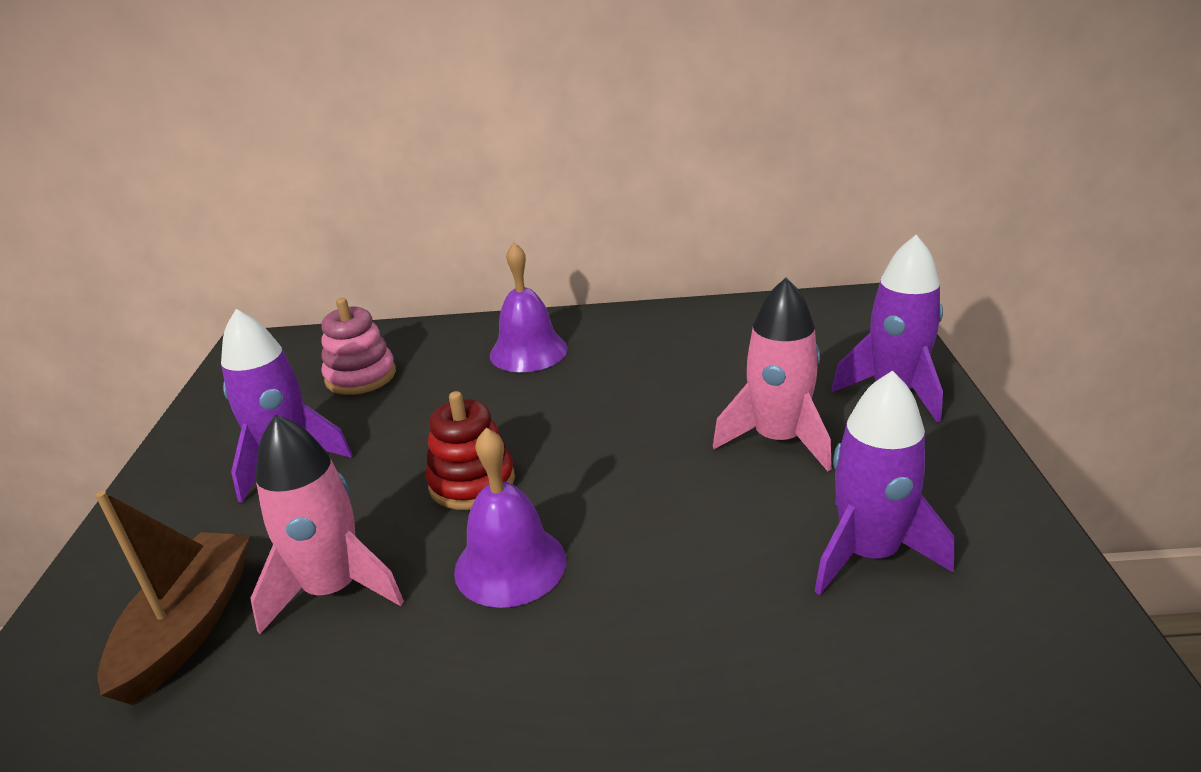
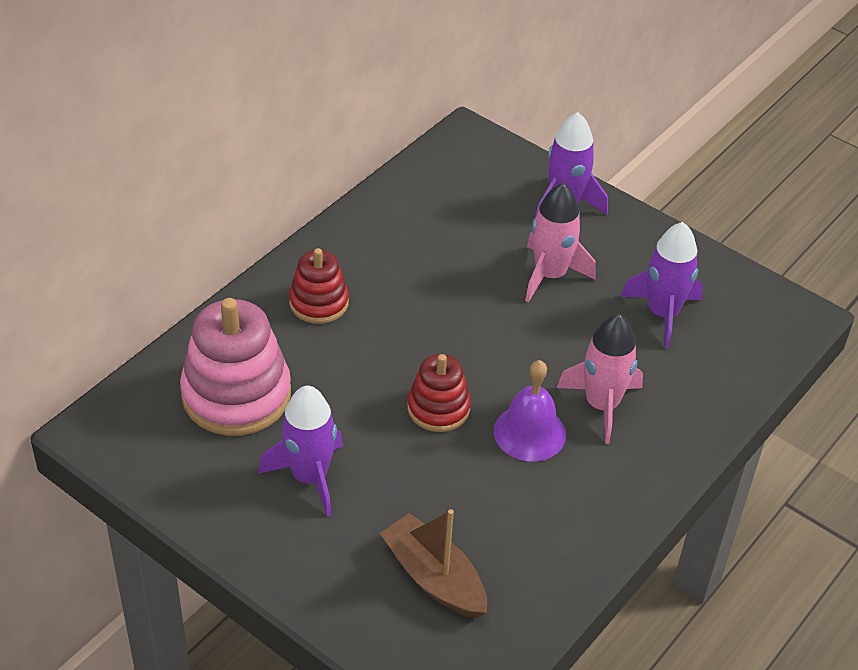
camera: 55 degrees left, 15 degrees up
pink rocket [250,414,404,634] -> pink rocket moved to [557,314,643,444]
pink stacking toy [321,298,396,395] -> pink stacking toy [180,298,291,436], size x1.73
purple bell [490,243,568,372] -> red stacking toy [289,248,349,324]

